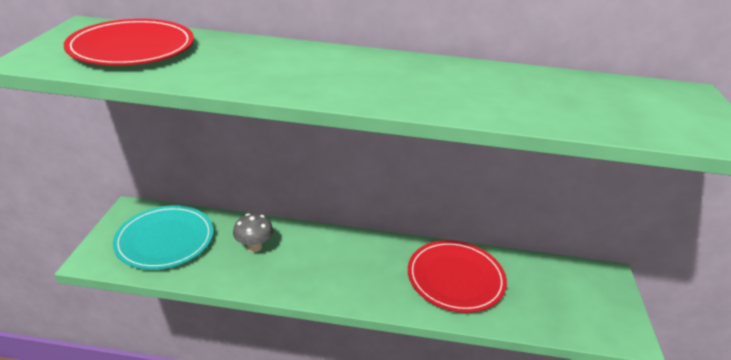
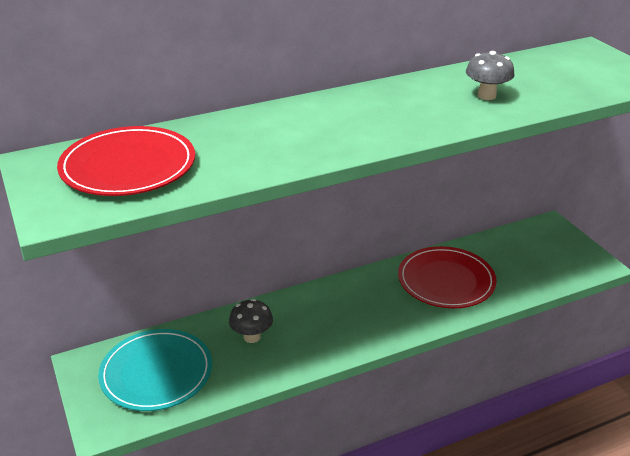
camera: 30 degrees left, 0 degrees up
none -> grey mushroom [466,51,515,100]

